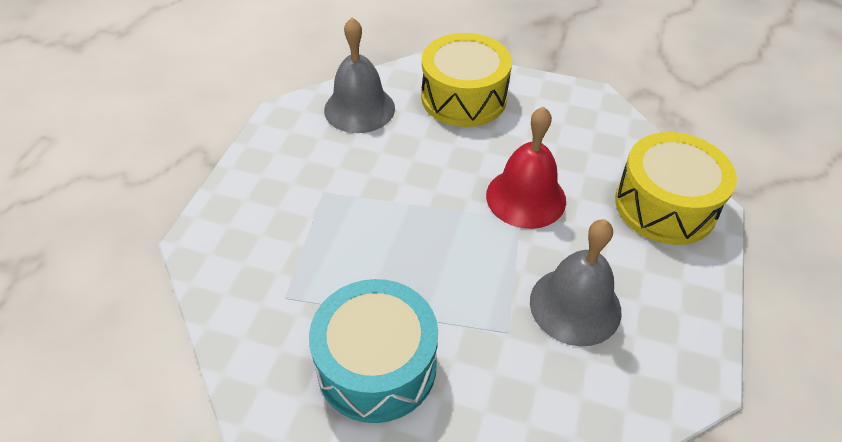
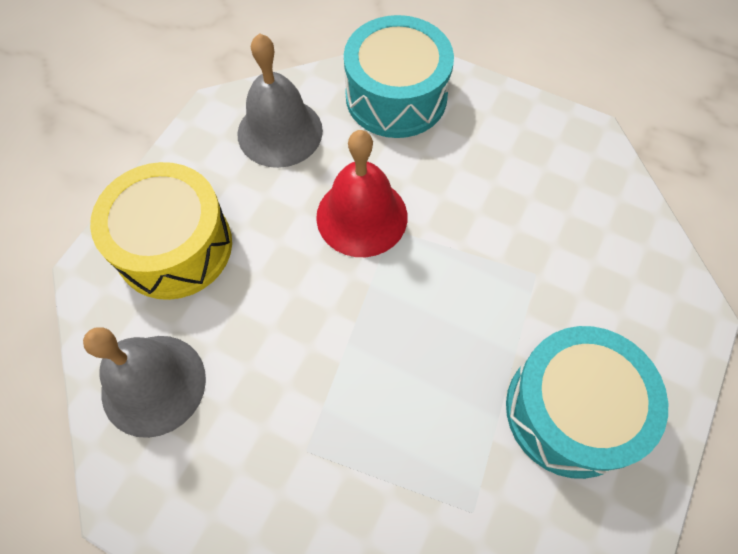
camera: 80 degrees left, 15 degrees up
grey bell [530,220,622,346] -> grey bell moved to [238,33,323,168]
yellow drum [615,132,737,245] -> turquoise drum [344,15,454,138]

